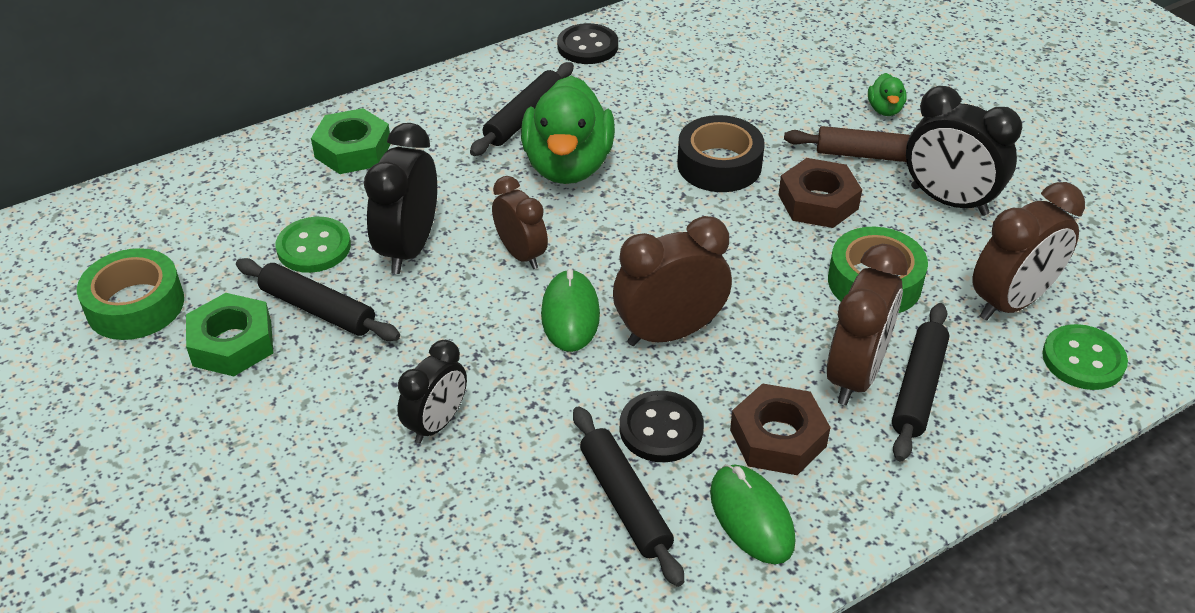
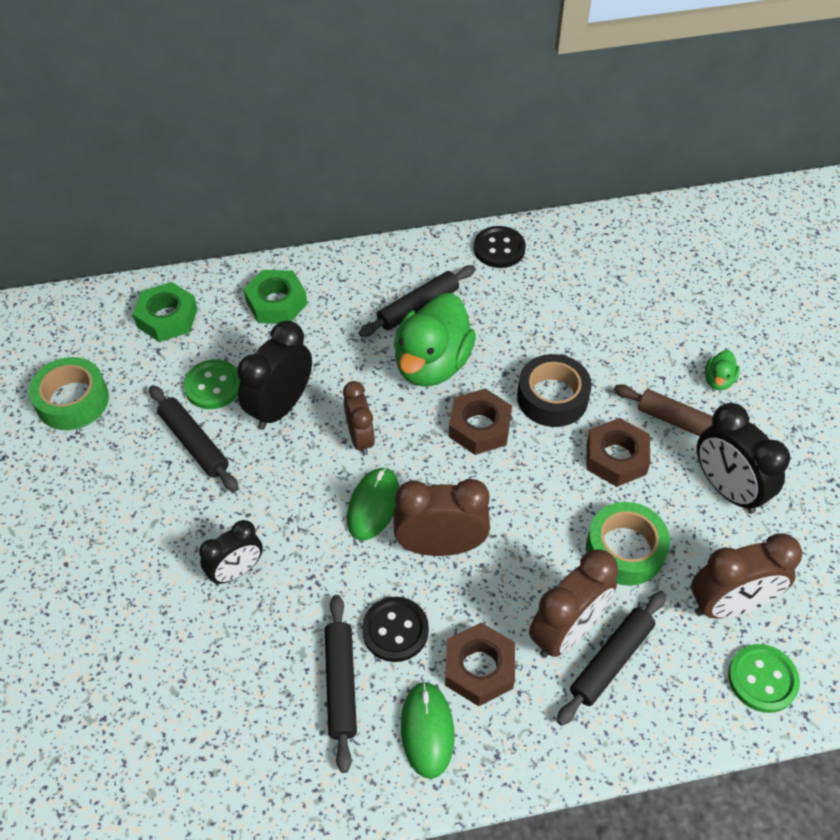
camera: 20 degrees right, 10 degrees up
green nut [186,293,273,376] -> green nut moved to [133,282,197,342]
none -> brown nut [449,388,512,455]

